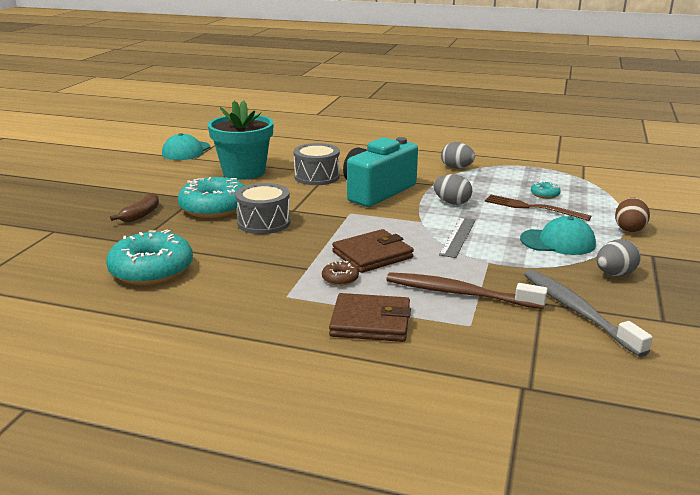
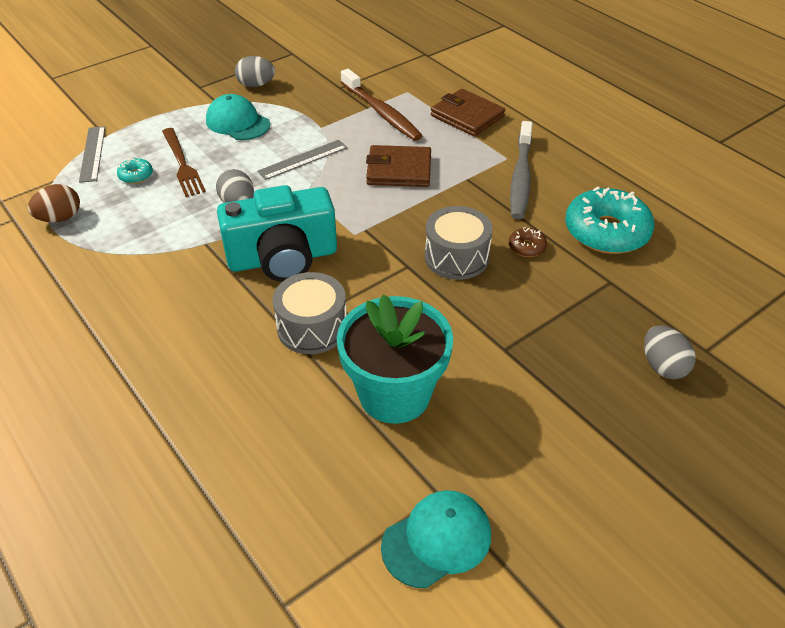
camera: 145 degrees left, 20 degrees up
brown banana [110,193,159,222] -> none
turquoise donut [178,177,244,218] -> none
brown donut [322,261,359,286] -> brown donut moved to [509,227,547,257]
grey egg [441,142,475,169] -> grey egg moved to [644,325,696,379]
grey toothbrush [524,270,653,357] -> grey toothbrush moved to [510,121,533,219]
brown egg [615,197,650,232] -> brown egg moved to [28,184,80,222]
none -> grey ruler [79,126,105,183]

